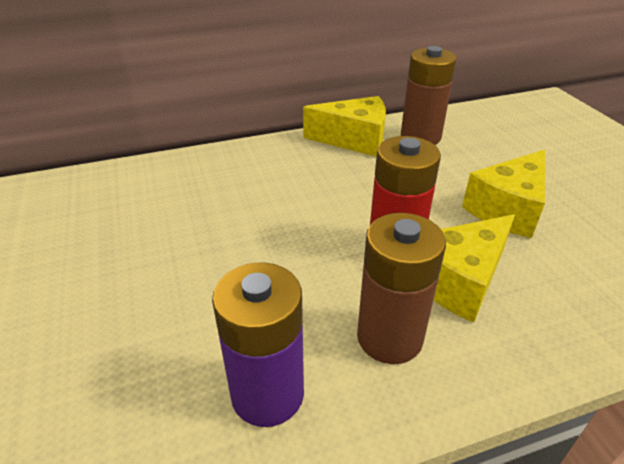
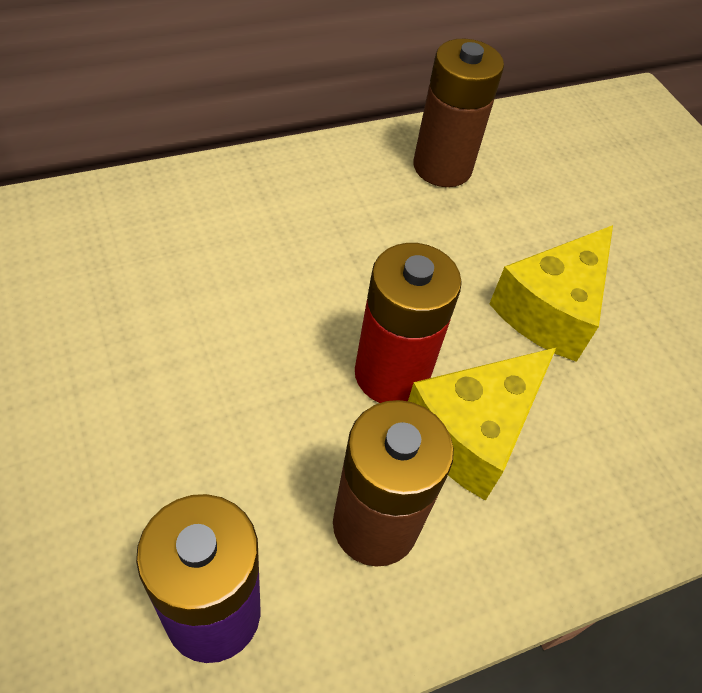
camera: 10 degrees left, 15 degrees up
yellow cheese [303,96,386,156] -> none

